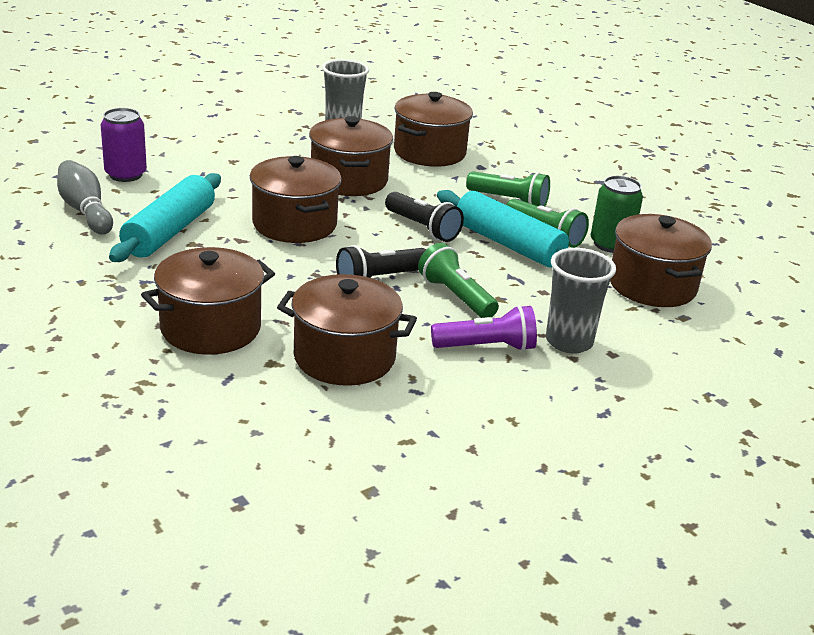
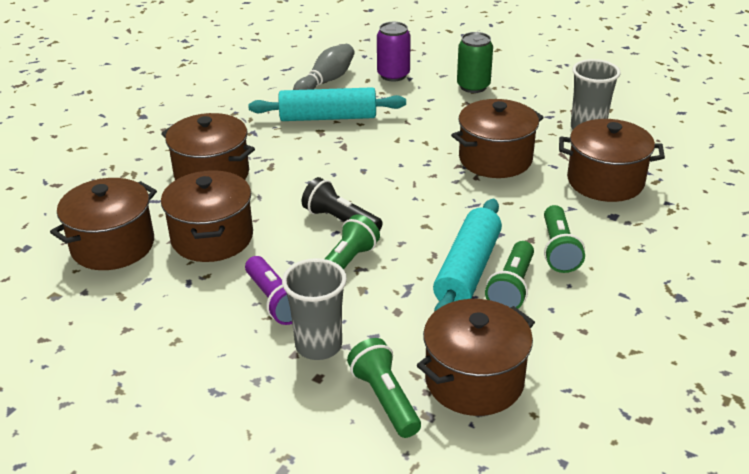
camera: 70 degrees right, 5 degrees up
brown pot [250,156,342,243] -> brown pot moved to [50,178,157,270]
black flashlight [385,192,464,242] -> none
green can [591,176,643,253] -> green can moved to [457,32,493,93]
none -> green flashlight [347,338,421,438]

